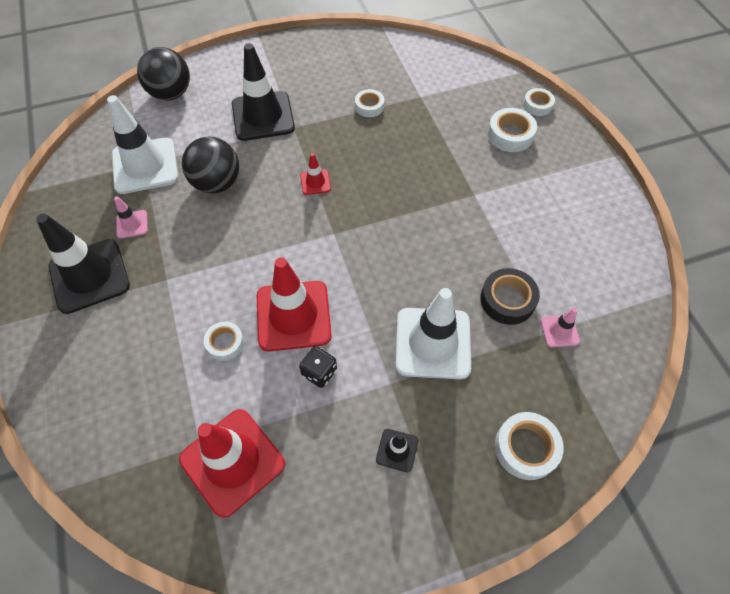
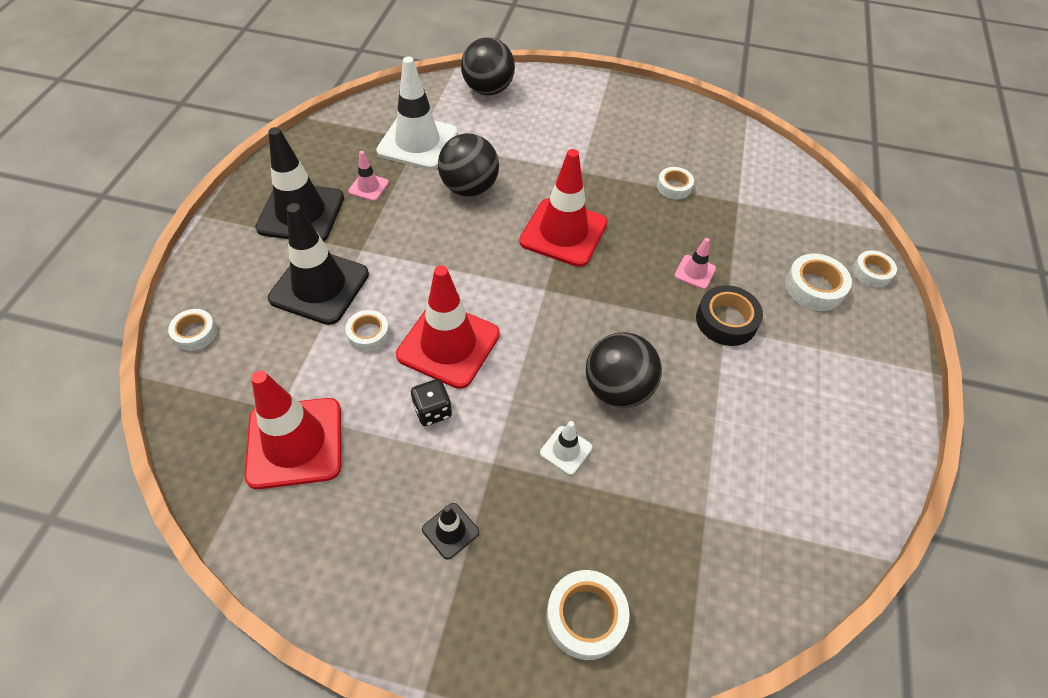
camera: 30 degrees right, 5 degrees down
black traffic cone [232,43,295,141] -> black traffic cone moved to [268,203,369,325]
red traffic cone [300,153,331,195] -> red traffic cone [519,149,608,267], size x2.19
white traffic cone [396,288,471,379] -> white traffic cone [540,421,592,475], size x0.46
black tape [480,268,540,325] -> black tape moved to [696,285,763,346]
pink traffic cone [541,308,580,347] -> pink traffic cone moved to [674,238,716,289]
none -> white tape [168,309,217,351]
none -> black ball [586,332,662,408]

